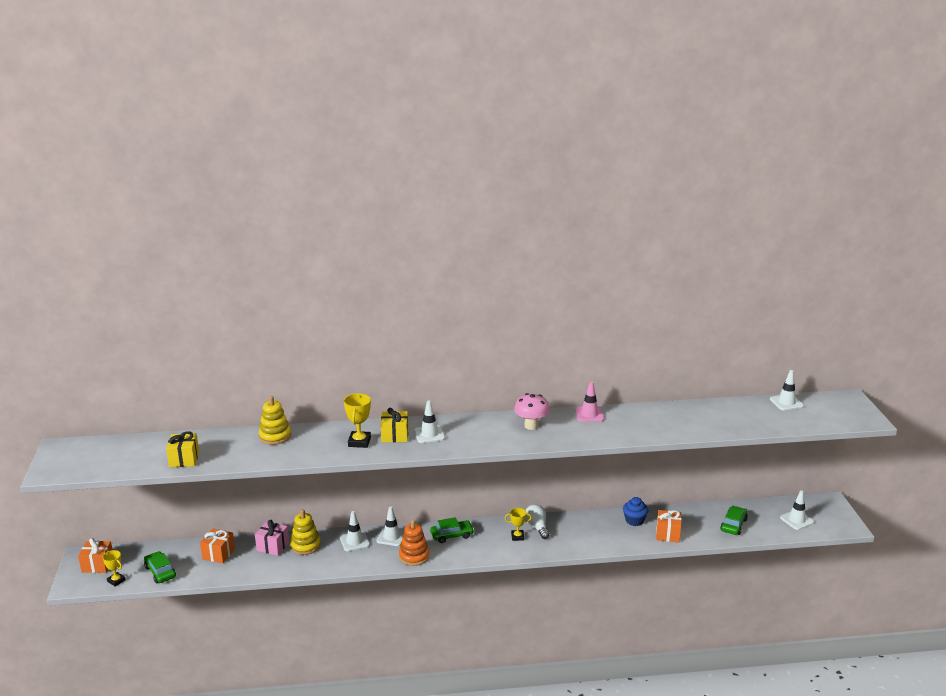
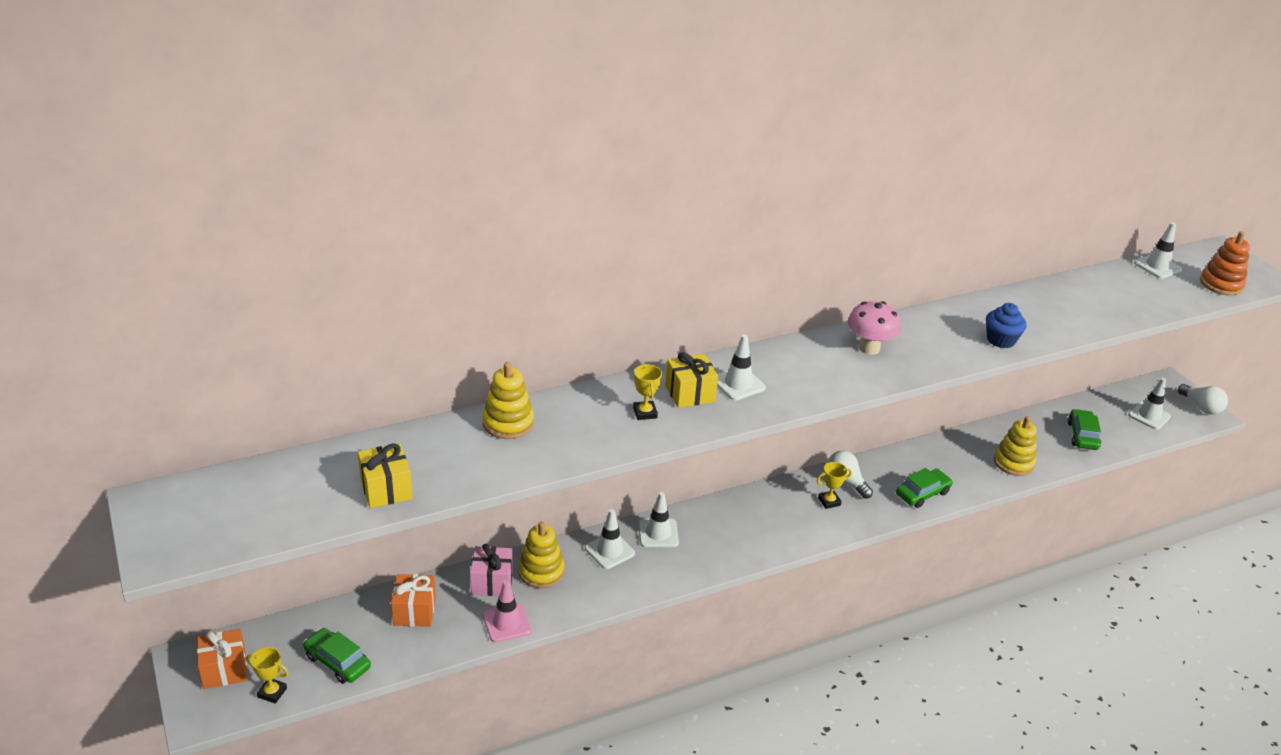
camera: 20 degrees left, 10 degrees up
yellow trophy [344,393,371,448] -> yellow trophy [633,364,662,420], size x0.66
orange stacking toy [399,520,429,566] -> orange stacking toy moved to [1200,231,1250,296]
green car [430,517,474,543] -> green car moved to [896,468,953,508]
pink traffic cone [575,381,604,422] -> pink traffic cone moved to [482,580,531,642]
blue cupcake [623,497,649,526] -> blue cupcake moved to [986,303,1027,348]
orange gift [656,510,682,542] -> yellow stacking toy [994,416,1037,476]
none -> white light bulb [1178,384,1228,415]

